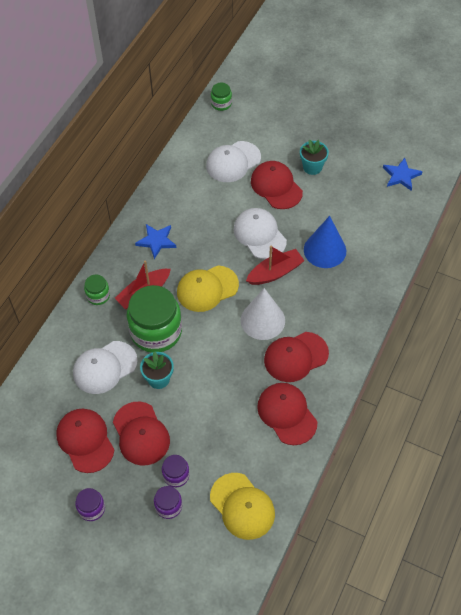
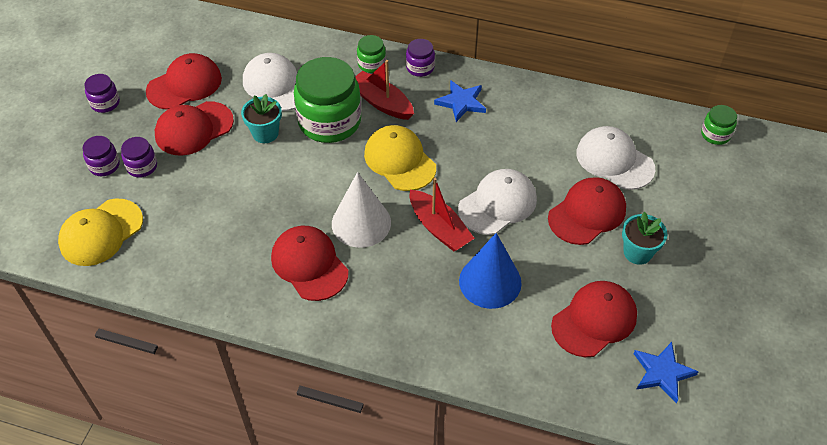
camera: 80 degrees right, 5 degrees down
red cap [257,383,317,445] -> red cap moved to [551,281,637,357]
none -> purple jar [406,39,435,77]

